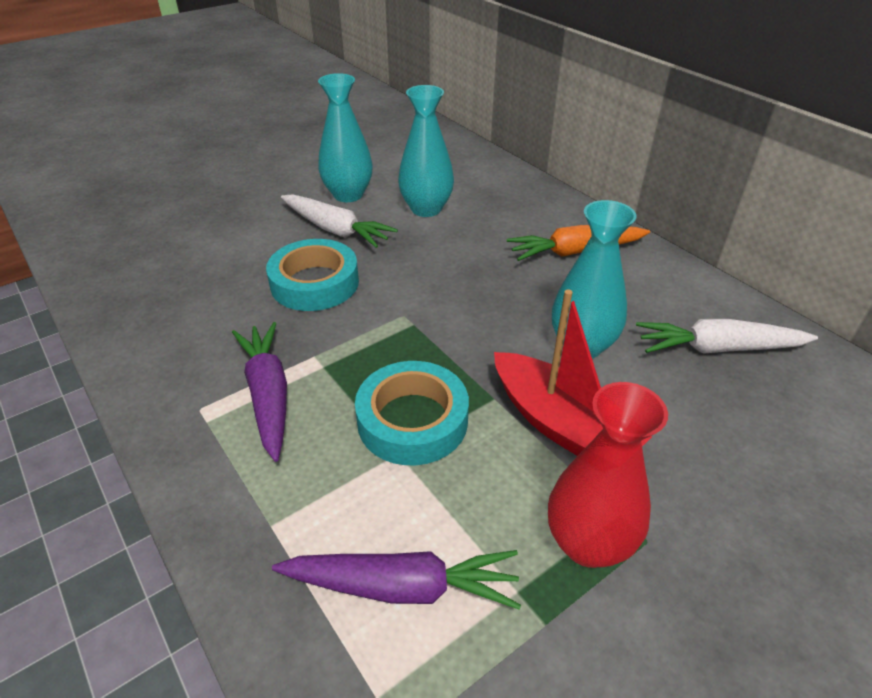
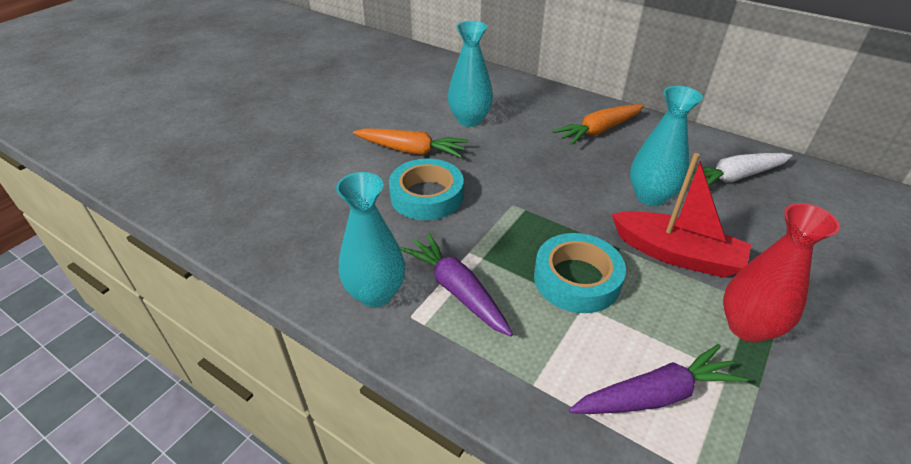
camera: 20 degrees left, 0 degrees up
white carrot [281,194,398,248] -> orange carrot [353,128,468,158]
turquoise vase [318,73,373,202] -> turquoise vase moved to [336,172,405,307]

